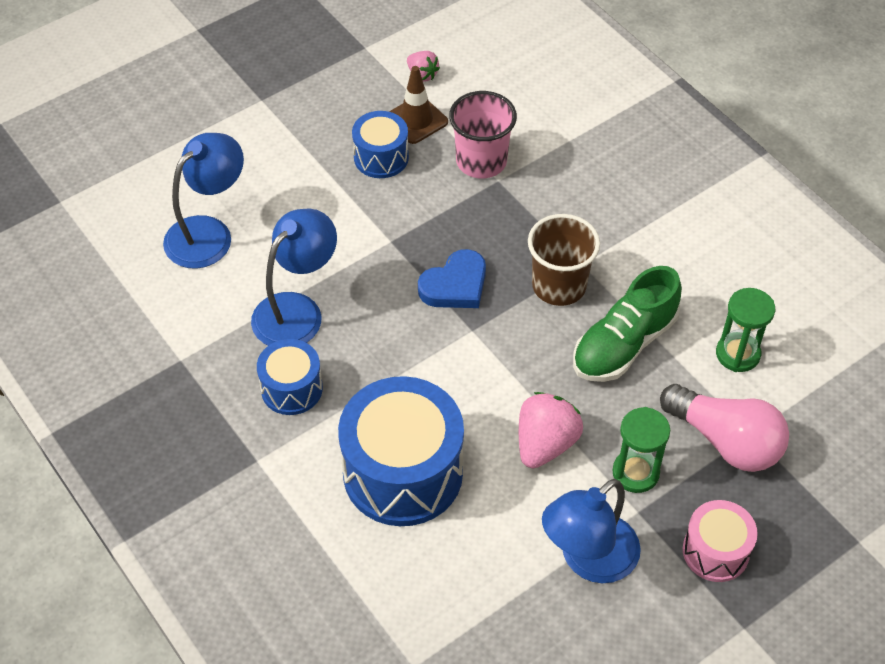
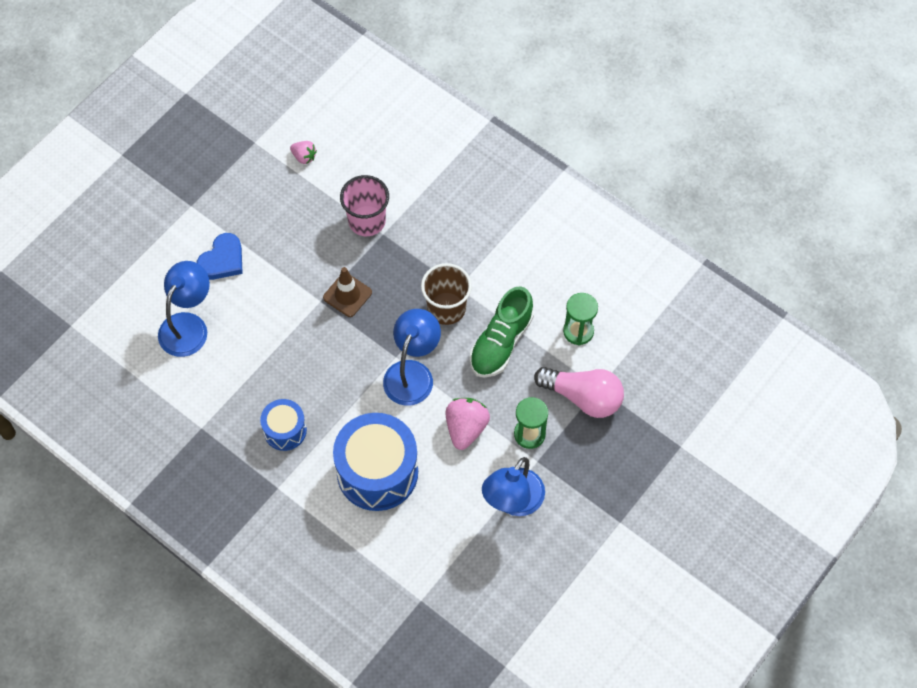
camera: 15 degrees left, 10 degrees up
blue lamp [251,208,337,346] -> blue lamp moved to [383,309,441,406]
blue drum [352,111,409,178] -> none
brown traffic cone [389,66,448,144] -> brown traffic cone moved to [323,267,372,317]
blue heart [418,249,486,308] -> blue heart moved to [197,233,243,280]
pink drum [683,500,758,582] -> none

